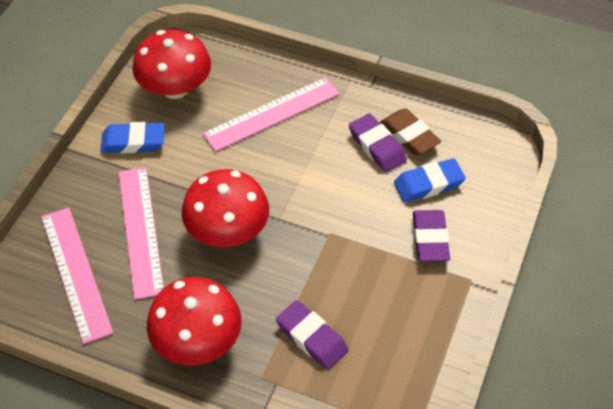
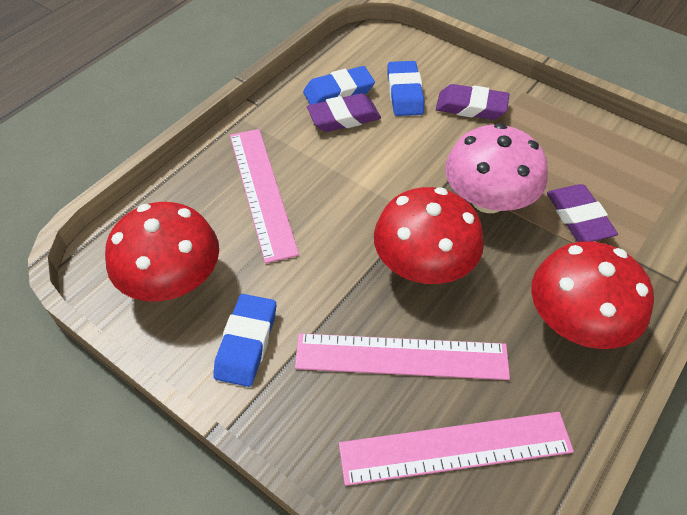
camera: 75 degrees left, 0 degrees up
purple eraser [276,300,349,370] -> purple eraser turned 75 degrees counterclockwise [547,184,618,242]
brown eraser [380,108,441,155] -> blue eraser [303,66,375,105]
none -> pink mushroom [445,123,548,213]

